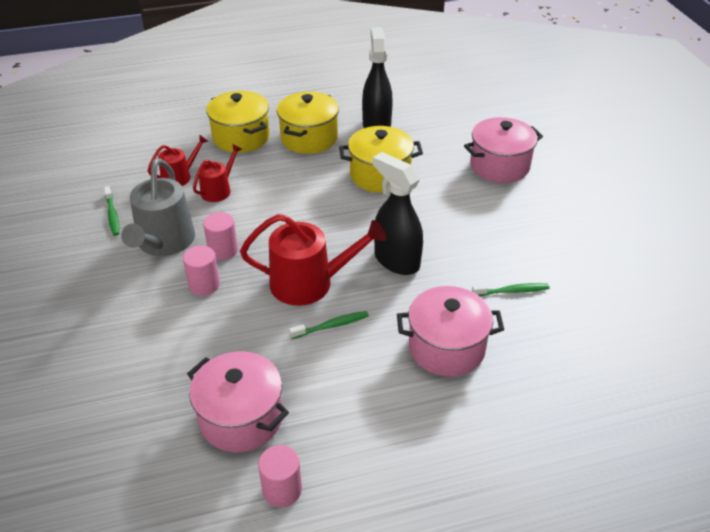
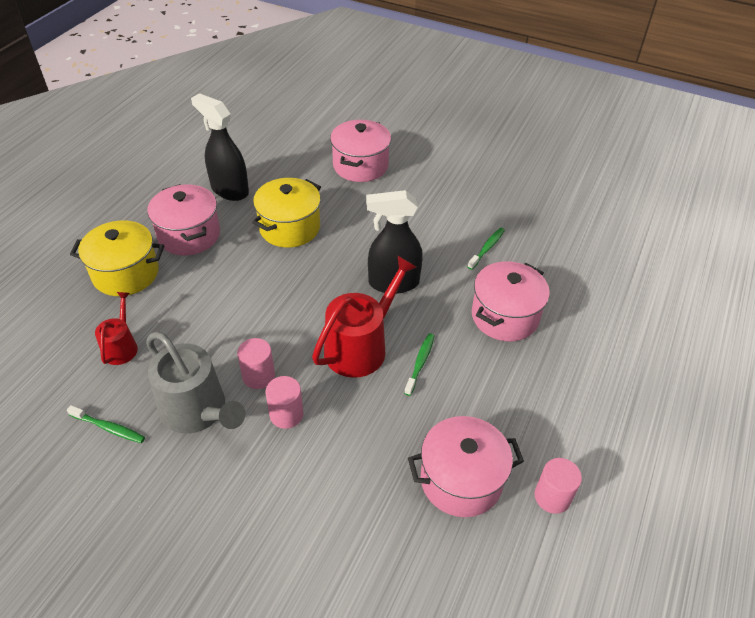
camera: 50 degrees left, 5 degrees up
red watering can [193,144,242,202] -> none
yellow pot [277,92,339,154] -> pink pot [147,184,220,256]

